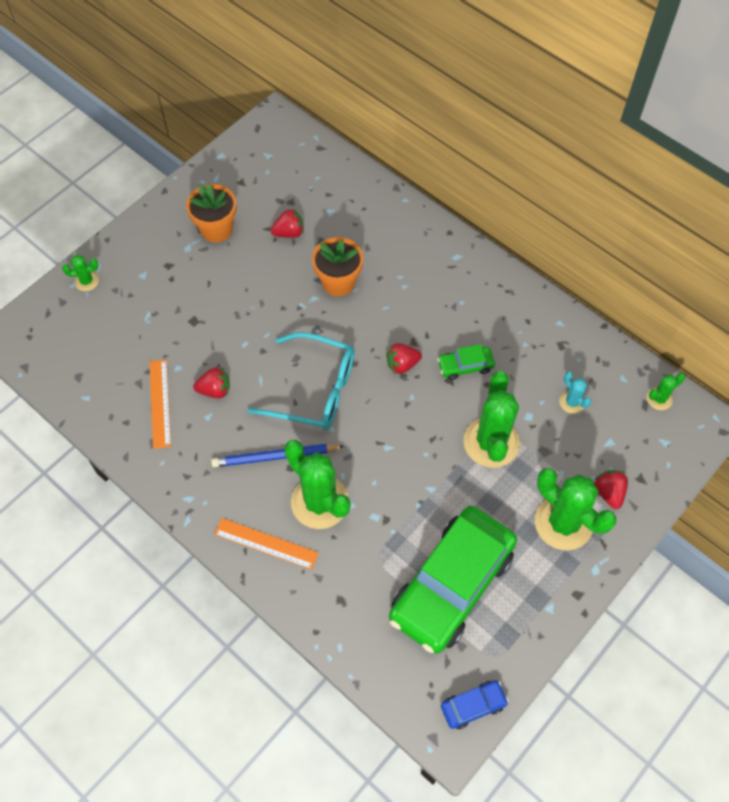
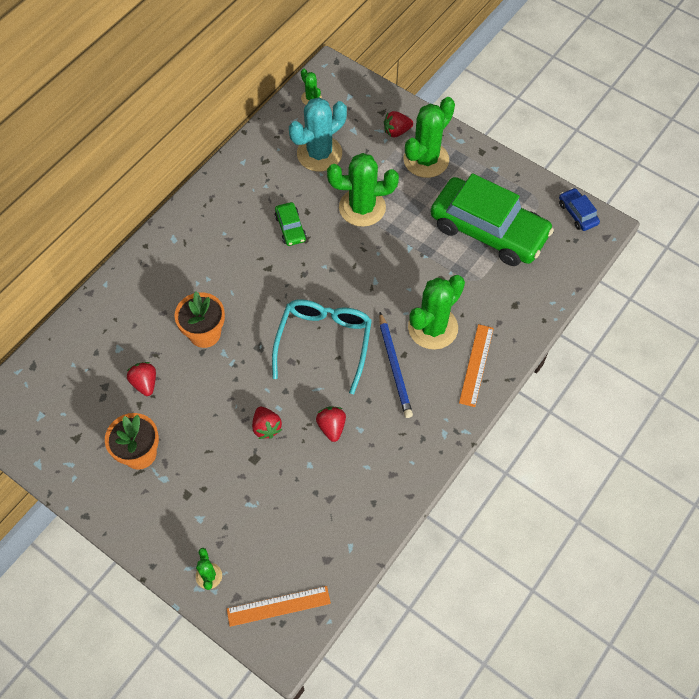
camera: 95 degrees left, 0 degrees up
orange ruler [149,359,171,449] -> orange ruler moved to [227,586,331,627]
red strawberry [386,343,422,374] -> red strawberry moved to [252,407,282,439]
turquoise cactus [559,372,591,414] -> turquoise cactus [289,97,347,172], size x2.13

